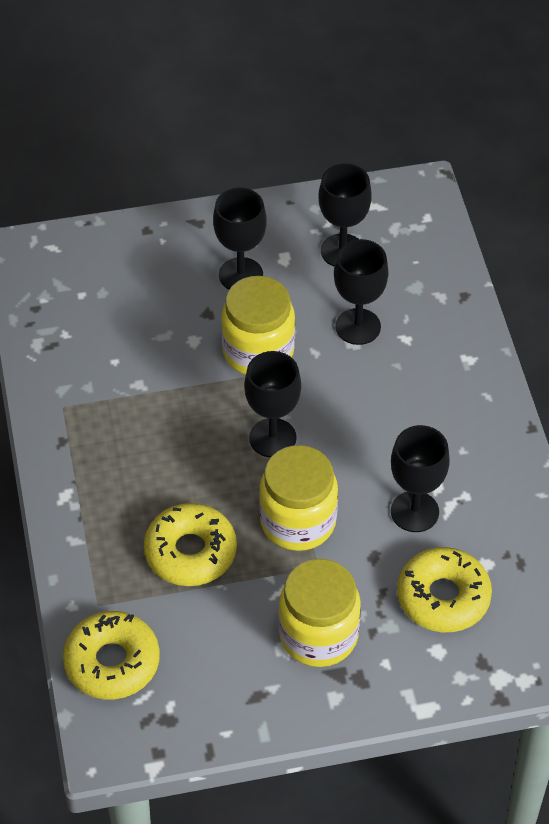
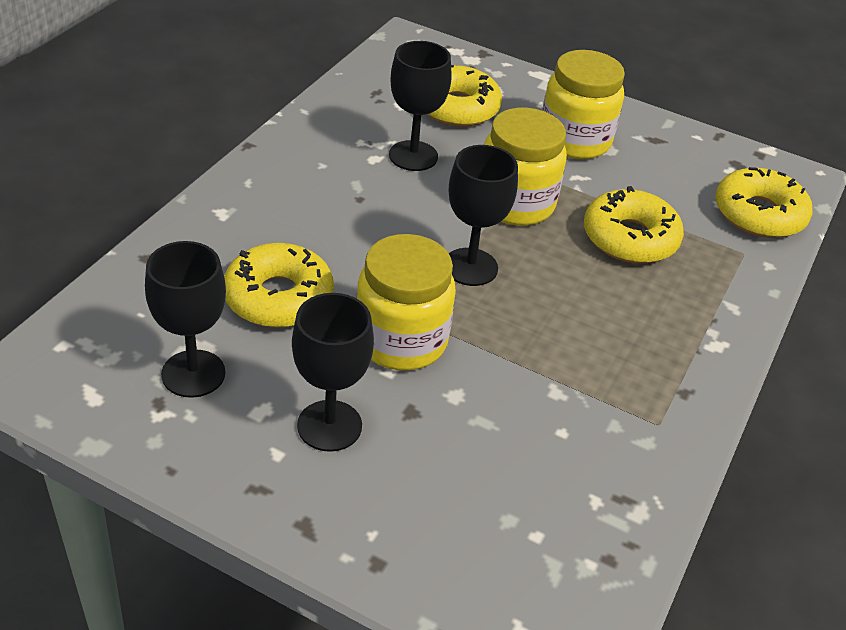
camera: 145 degrees left, 10 degrees down
black goblet [334,239,389,345] -> yellow donut [224,243,334,328]

